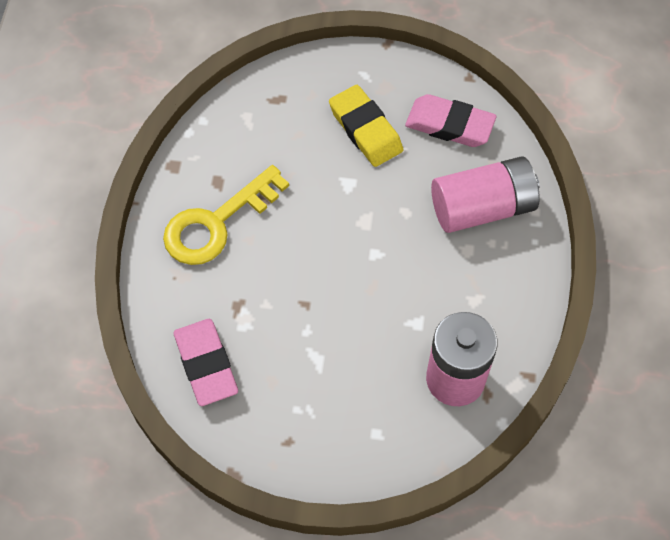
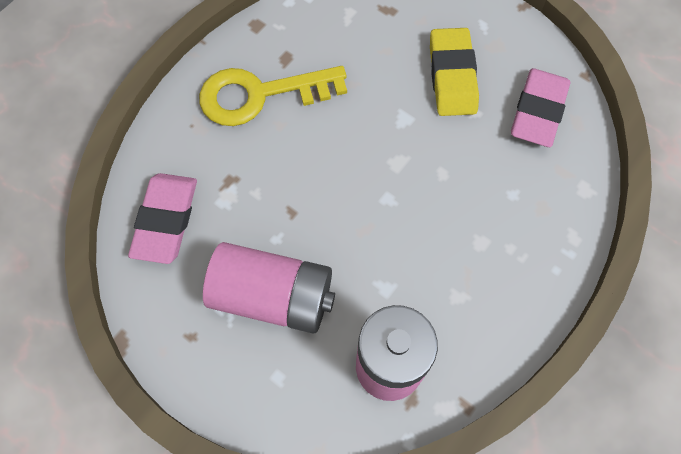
camera: 30 degrees right, 5 degrees up
pink eraser [405,94,497,147] -> pink eraser turned 60 degrees clockwise [511,68,570,147]
pink battery [431,156,540,233] -> pink battery moved to [203,242,335,334]

